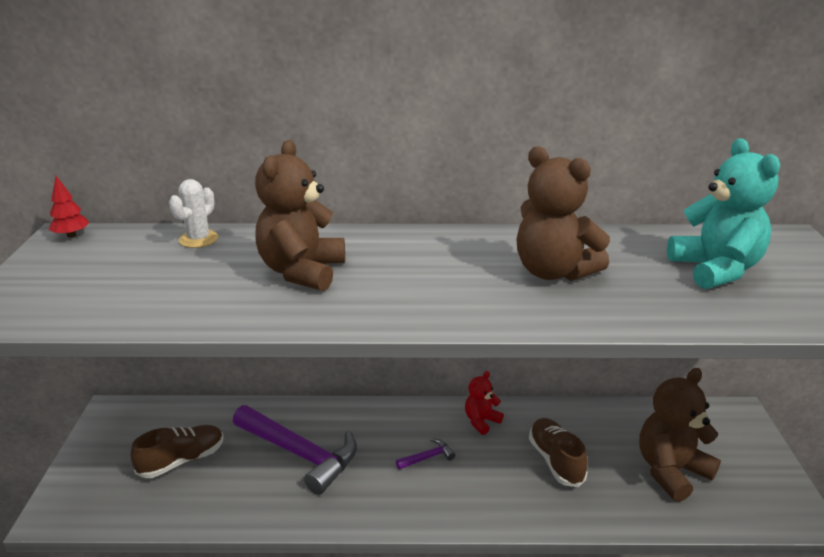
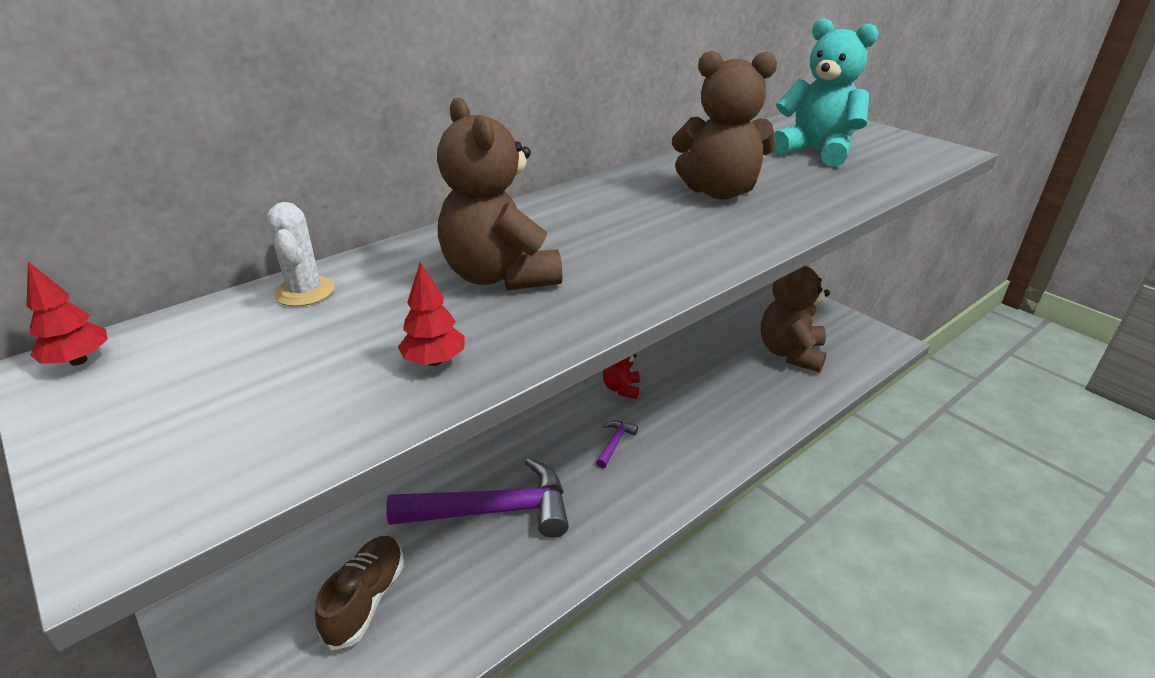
camera: 40 degrees left, 5 degrees up
brown shoe [529,418,588,487] -> none
none -> red tree [398,262,465,366]

